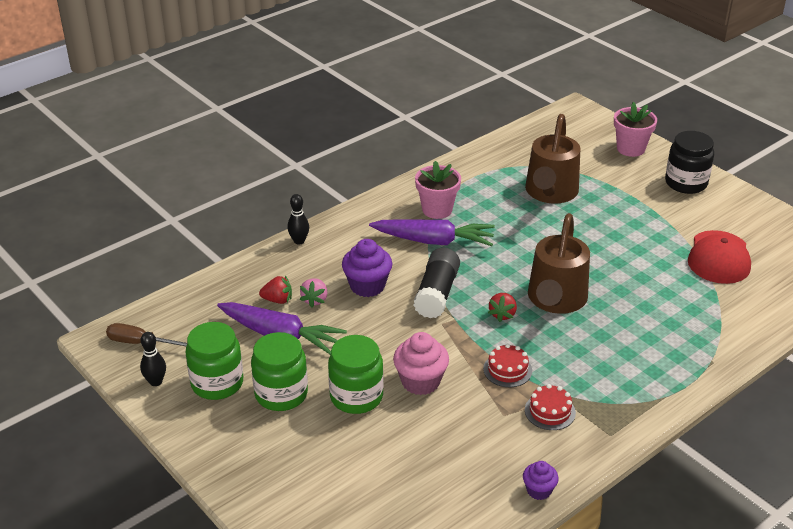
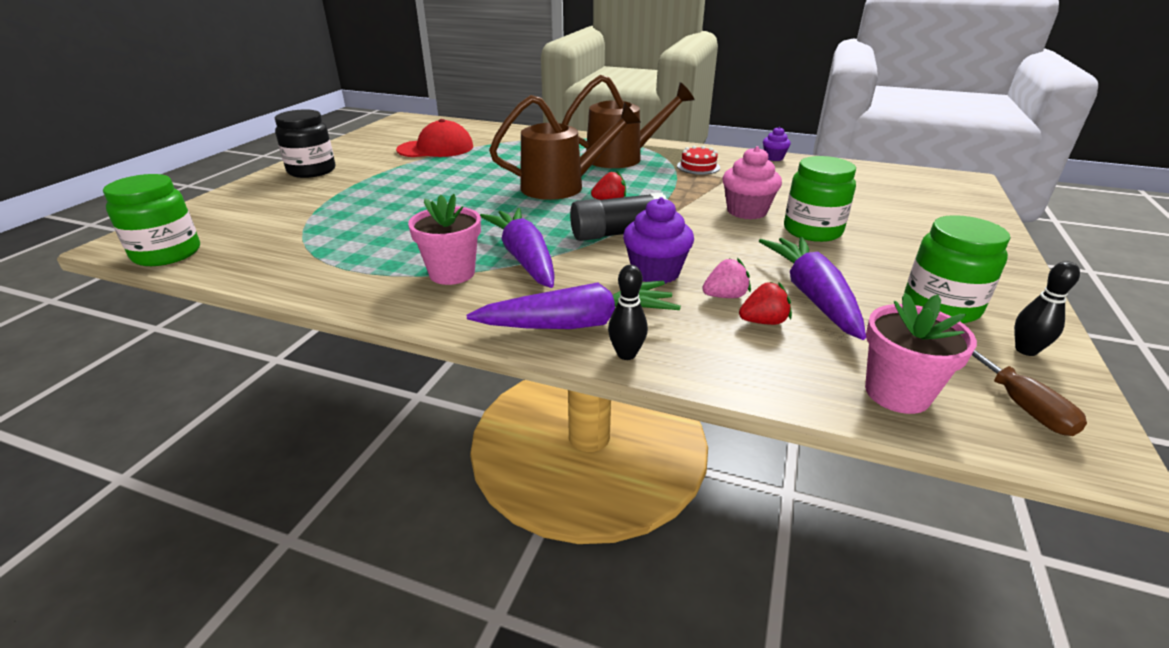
camera: 120 degrees left, 5 degrees down
green jar [251,332,308,411] -> green jar moved to [103,174,200,266]
red strawberry [259,276,292,304] -> red strawberry turned 105 degrees clockwise [739,282,792,325]
red cake [483,344,532,387] -> none
brown watering can [525,114,581,204] -> brown watering can moved to [562,75,694,168]
pink flower pot [614,102,657,157] -> pink flower pot moved to [865,293,977,414]
none -> purple carrot [467,281,681,329]

